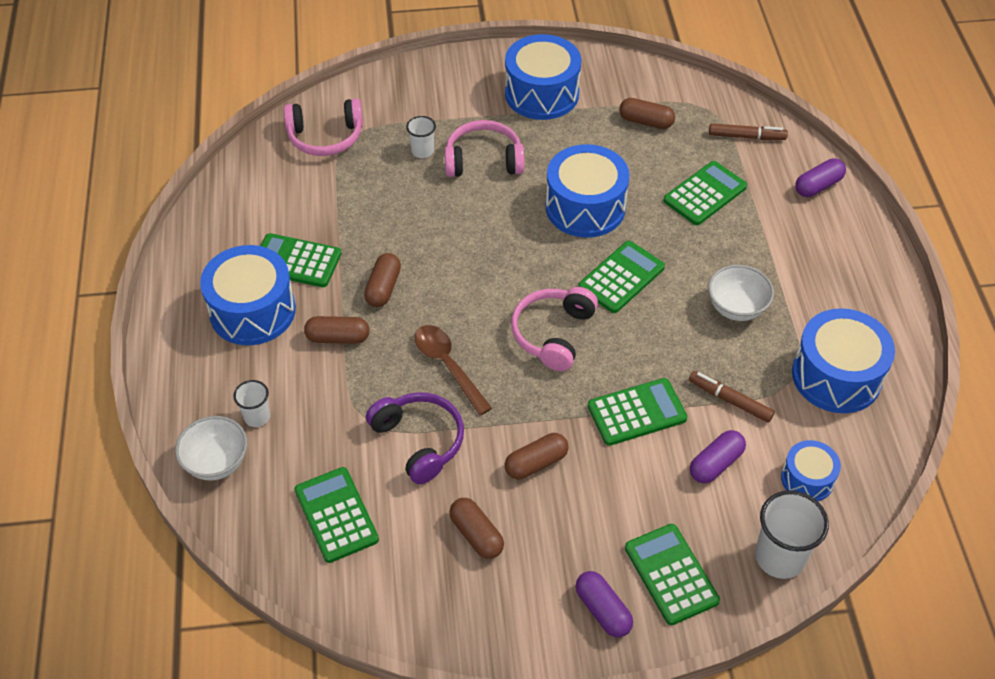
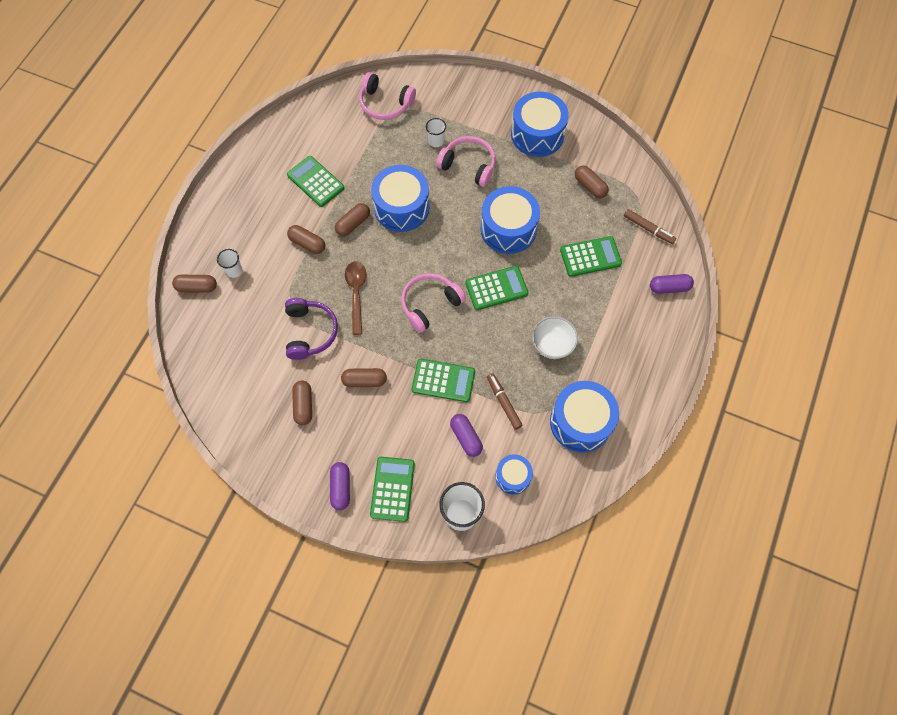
camera: 30 degrees right, 15 degrees up
white bowl [175,416,247,481] -> brown capsule [172,275,217,293]
blue drum [200,245,296,345] -> blue drum moved to [371,165,430,232]
green calculator [295,467,379,563] -> none
purple capsule [690,430,746,483] -> purple capsule turned 75 degrees clockwise [450,414,483,457]

